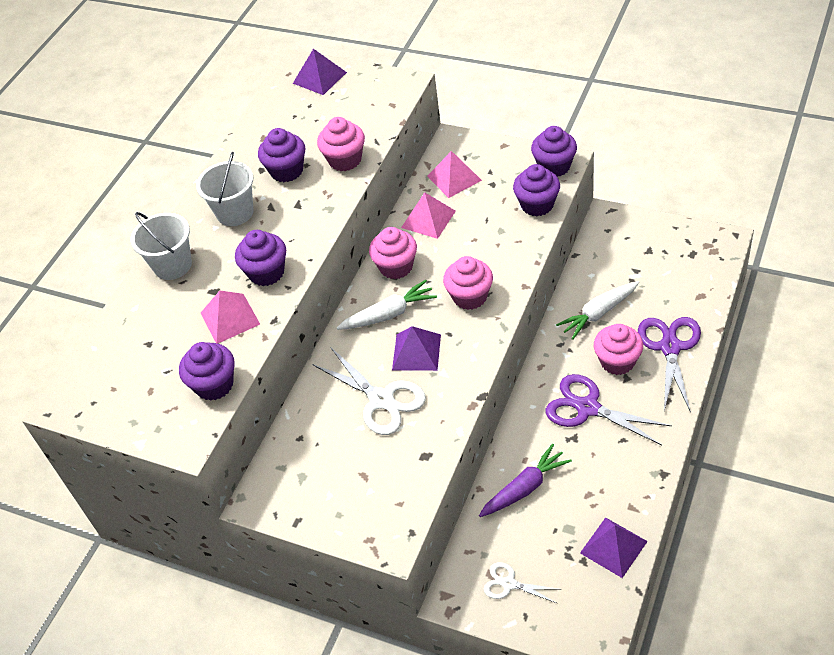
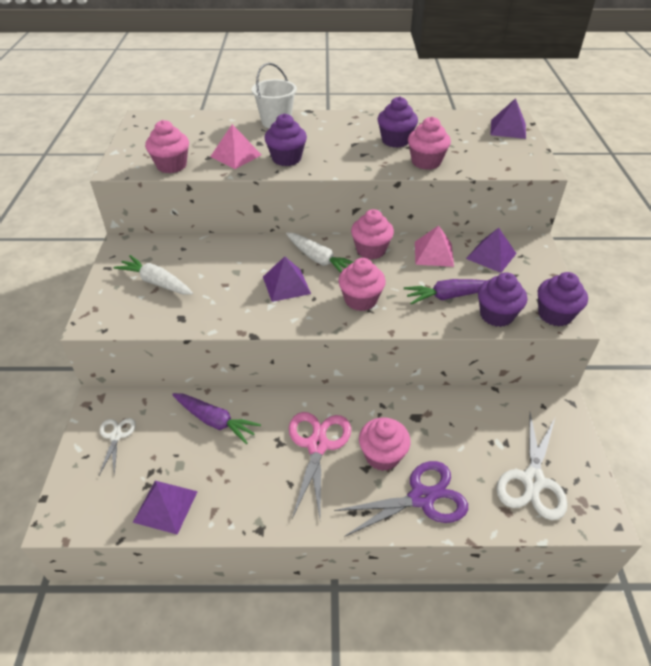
camera: 60 degrees right, 5 degrees down
purple cupcake [179,342,234,401] -> pink cupcake [145,120,189,173]
white bucket [196,152,254,226] -> none
white scissors [312,347,426,435] -> white scissors moved to [496,413,567,520]
pink pyramid [427,151,482,198] -> purple pyramid [466,228,517,273]
purple scissors [545,374,672,445] -> pink scissors [289,412,351,518]
white carrot [556,281,639,340] -> white carrot moved to [114,255,193,295]
none -> purple carrot [404,279,487,305]

